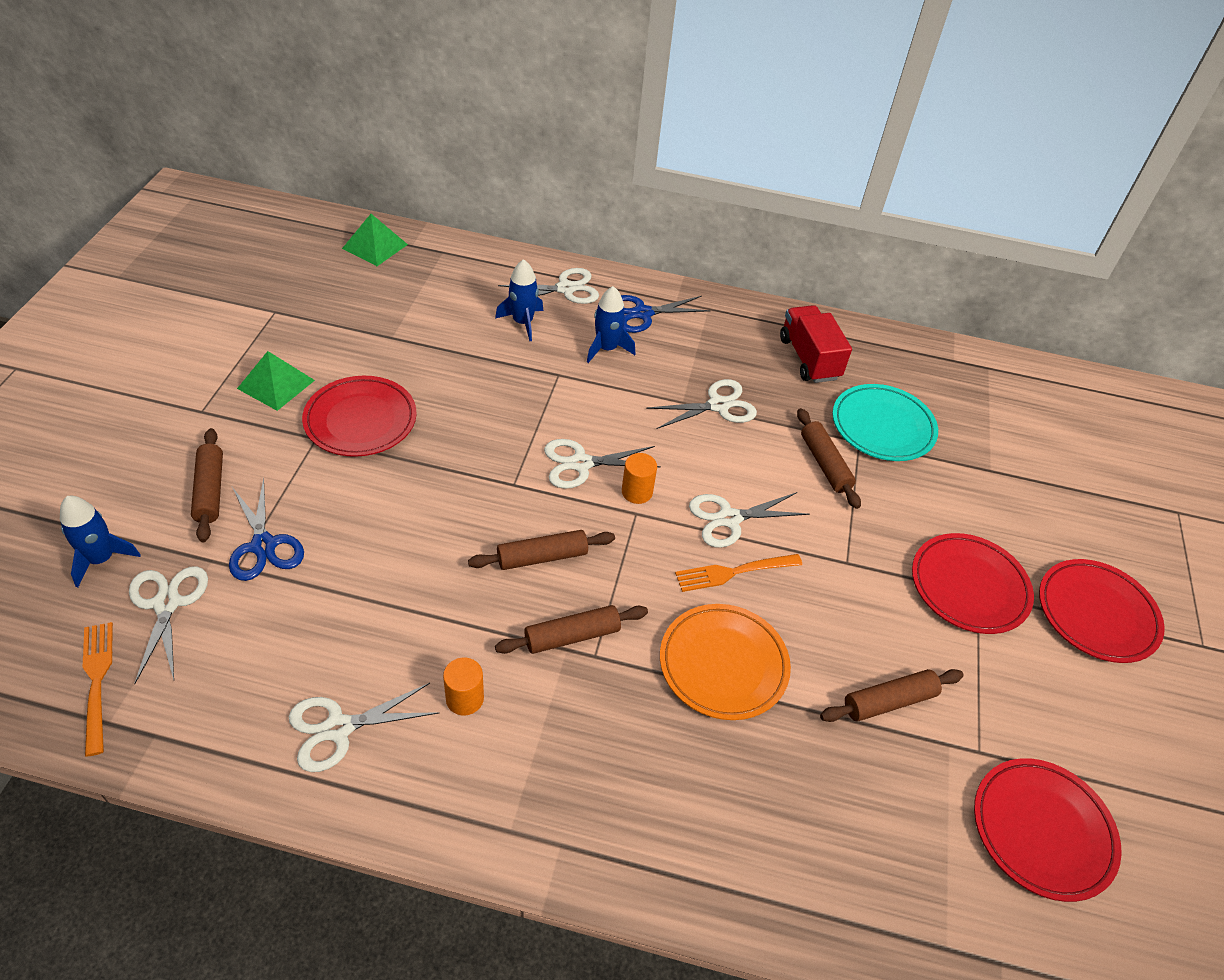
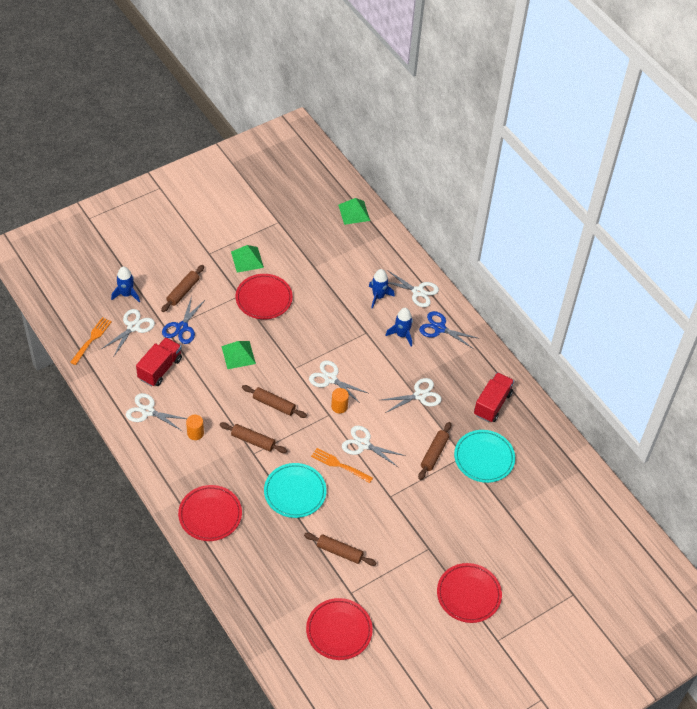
camera: 45 degrees right, 5 degrees up
white scissors [646,379,757,429] -> white scissors turned 45 degrees counterclockwise [381,378,442,413]
orange plate [660,604,791,720] -> turquoise plate [264,463,327,518]
red plate [912,533,1034,634] -> red plate moved to [178,485,242,541]
none -> red truck [136,337,182,386]
none -> green pyramid [221,341,256,369]

